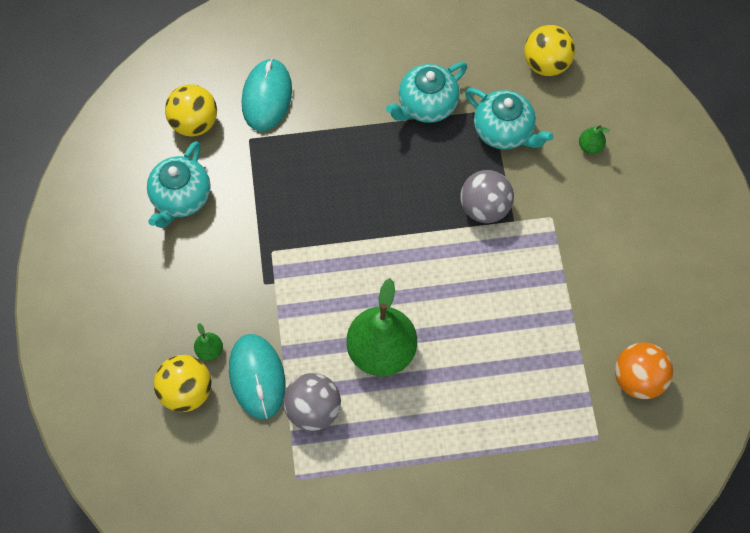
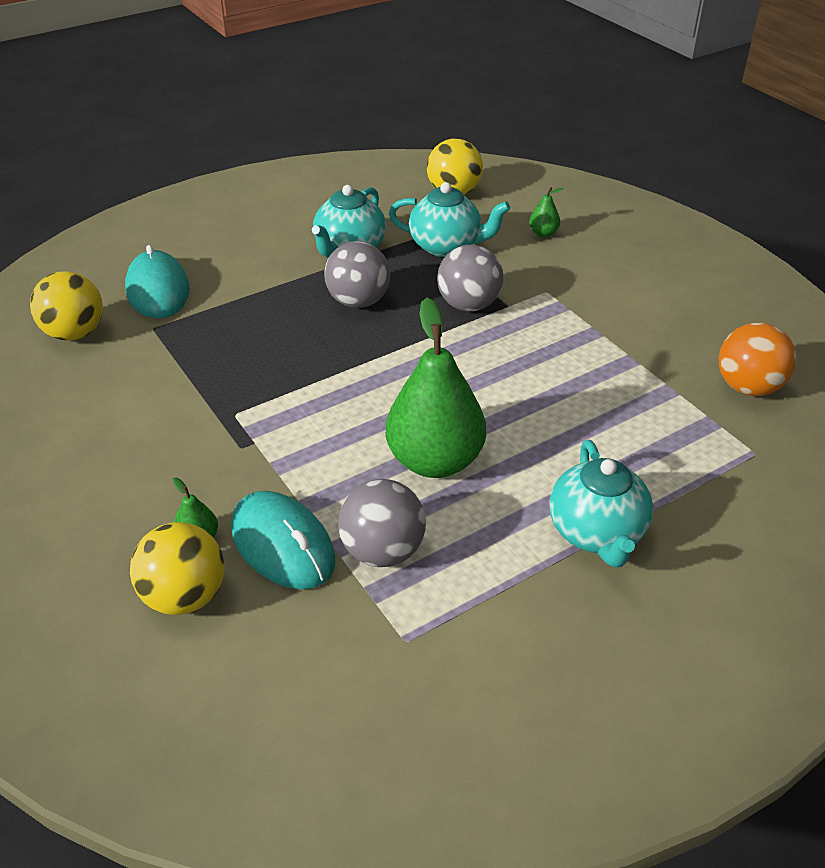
camera: 25 degrees left, 25 degrees down
turquoise teapot [147,141,211,228] -> turquoise teapot moved to [549,440,653,567]
none -> grey ball [324,241,390,308]

